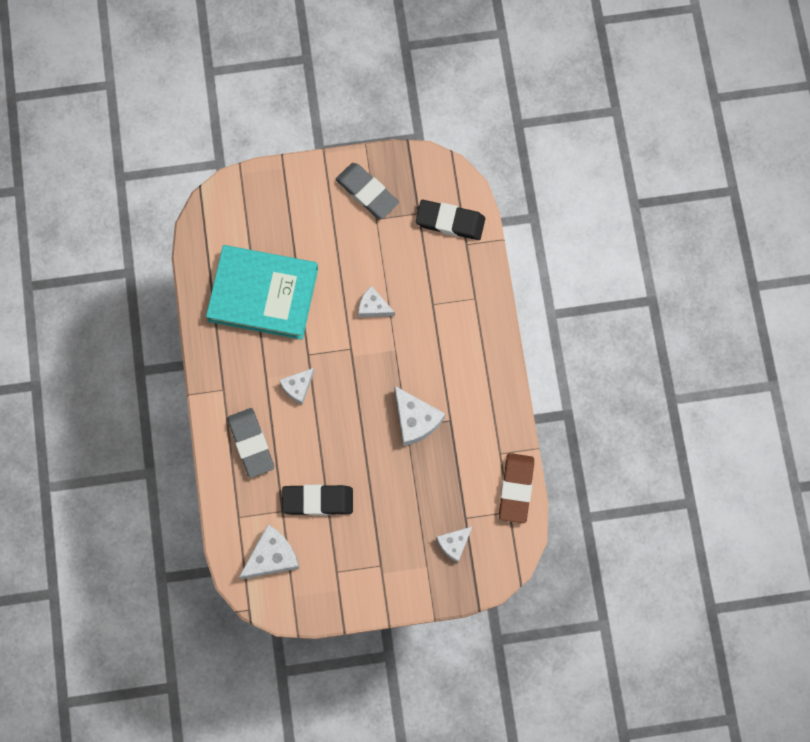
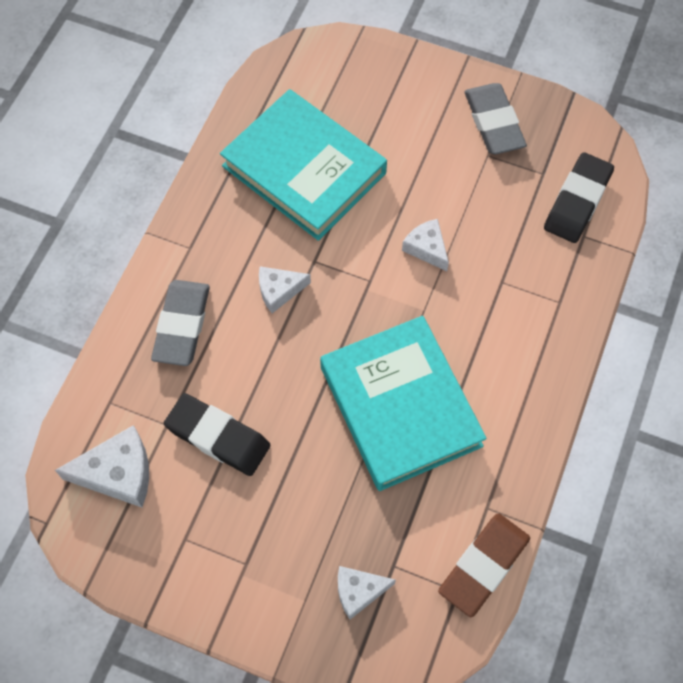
camera: 30 degrees right, 10 degrees down
white cheese [394,386,445,446] -> turquoise book [320,316,487,491]
black eraser [416,200,485,240] -> black eraser turned 75 degrees clockwise [544,152,614,243]

